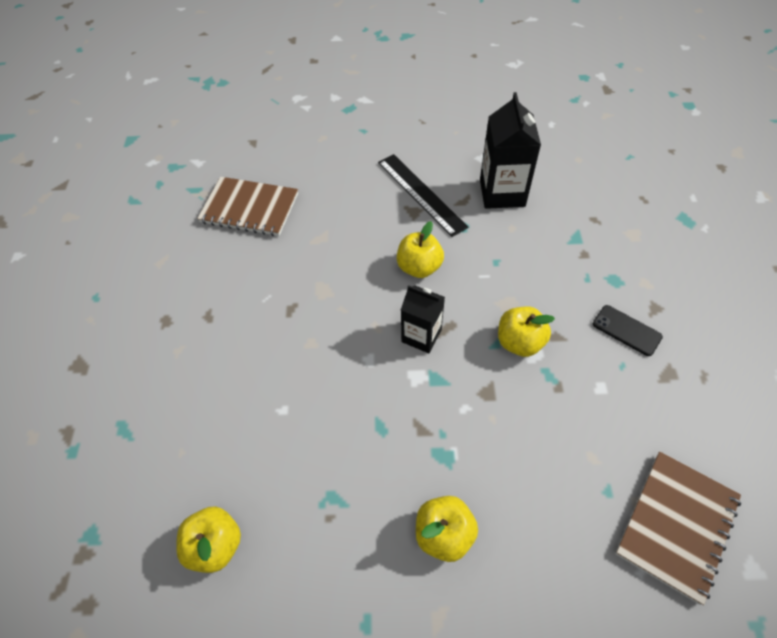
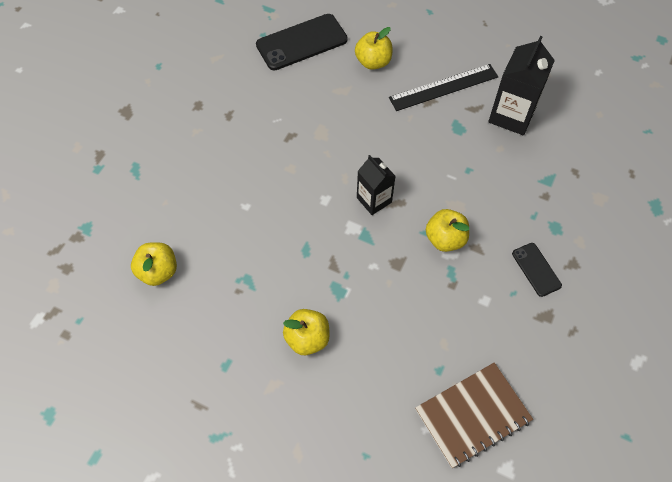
camera: 25 degrees right, 5 degrees up
brown notebook [197,177,298,236] -> black phone [256,14,348,70]
black ruler [378,154,469,237] -> black ruler turned 75 degrees clockwise [389,64,498,111]
yellow apple [397,221,444,278] -> yellow apple moved to [355,27,393,70]

